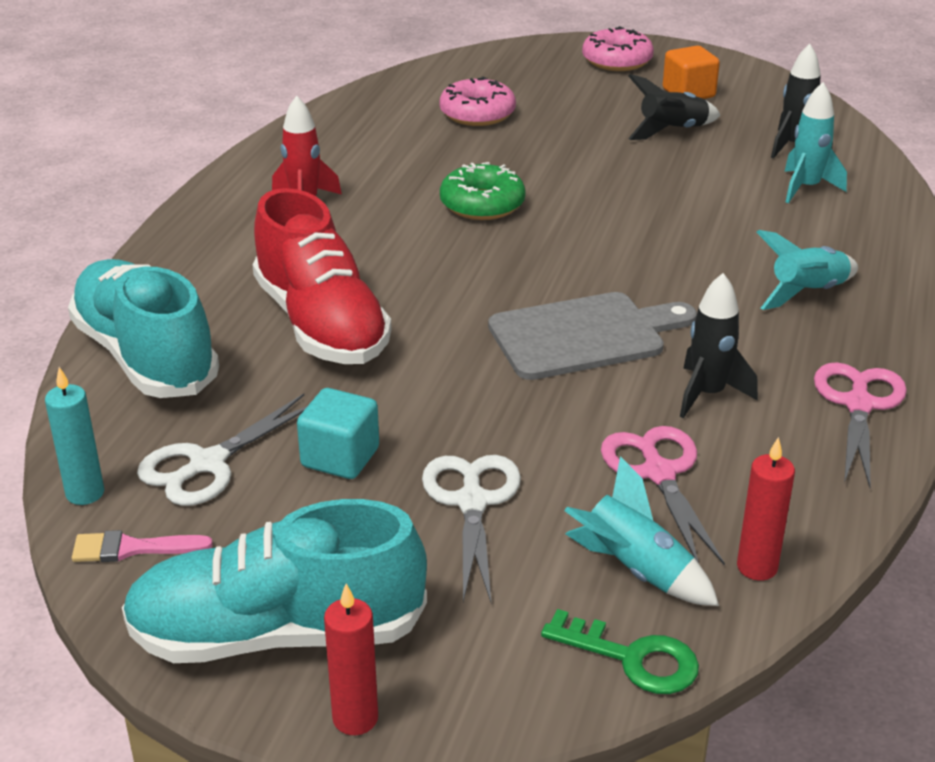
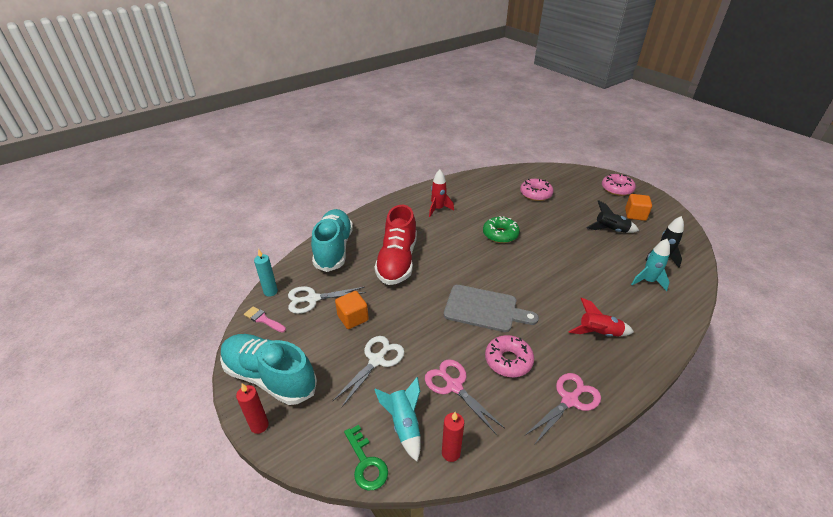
camera: 35 degrees right, 5 degrees up
turquoise cube [297,388,379,479] -> orange cube [335,291,369,329]
pink scissors [601,426,725,566] -> pink scissors turned 60 degrees counterclockwise [425,359,505,435]
black rocket [680,273,758,418] -> pink donut [485,335,534,377]
turquoise rocket [757,230,858,310] -> red rocket [568,298,634,337]

